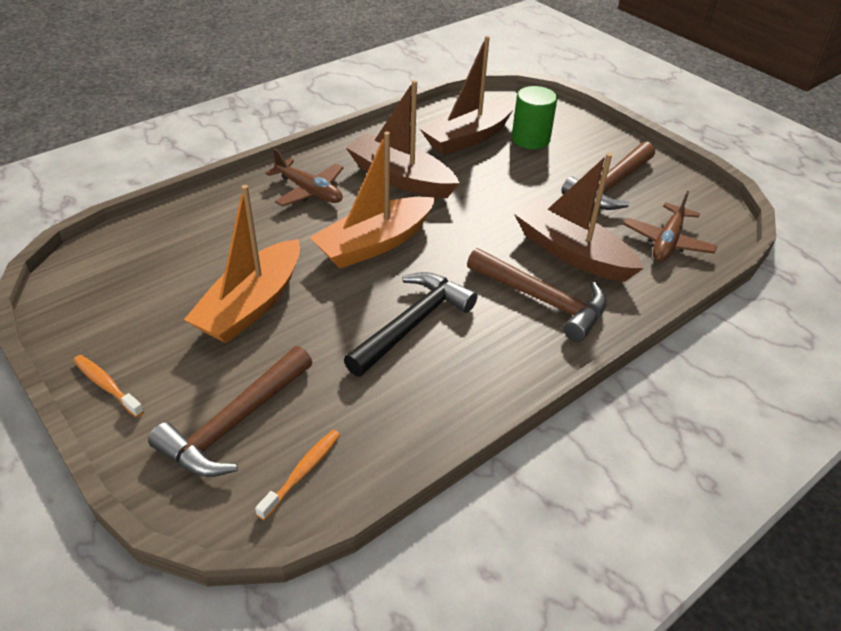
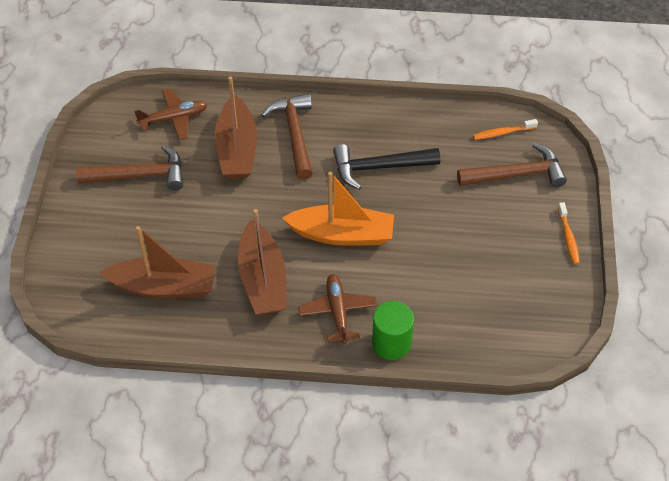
camera: 135 degrees left, 10 degrees up
orange boat [184,185,300,343] -> none
green cylinder [512,86,557,149] -> green cylinder moved to [372,301,414,360]

